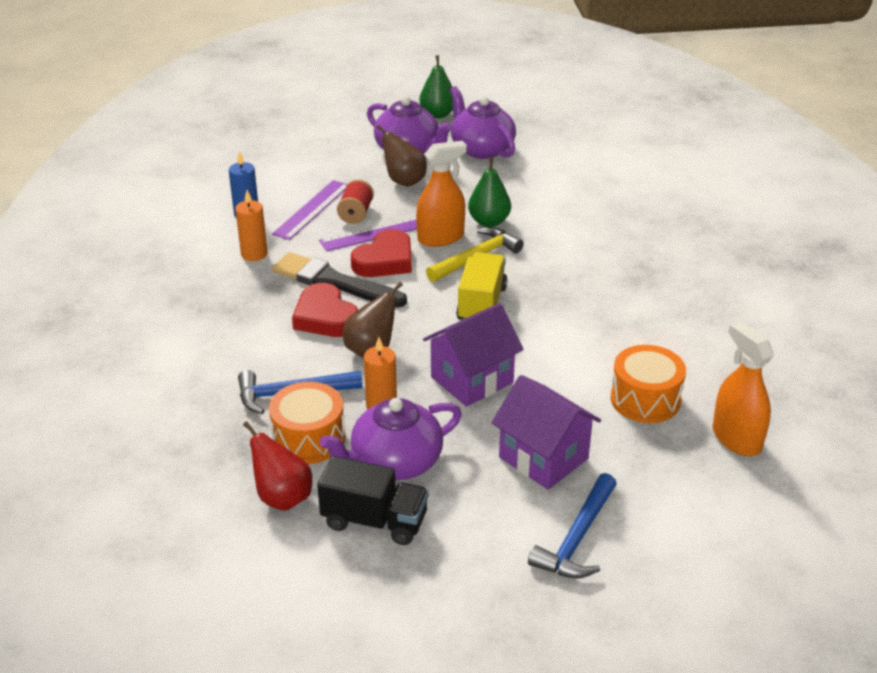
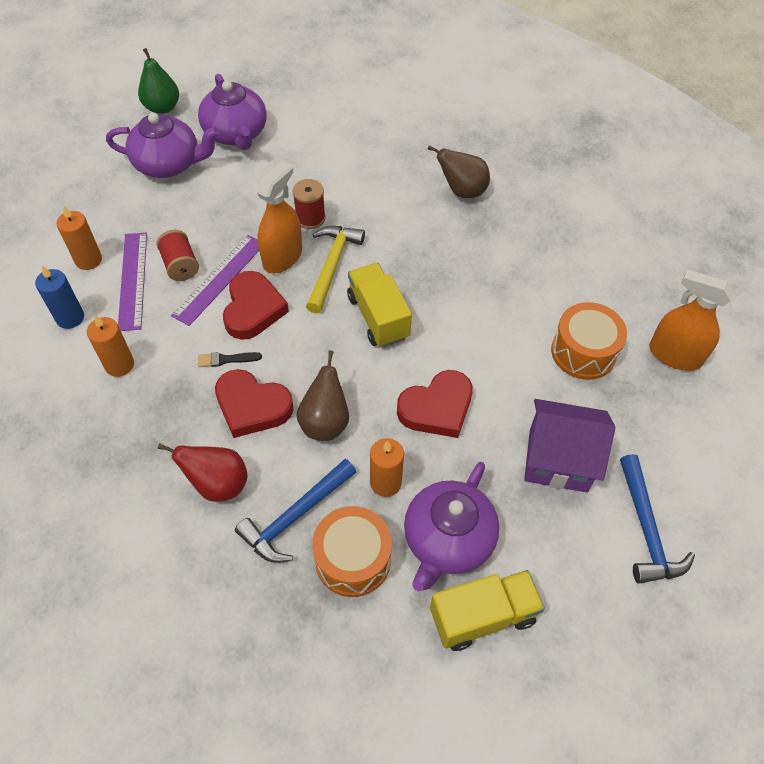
camera: 35 degrees left, 20 degrees up
red pear [243,421,312,511] -> red pear moved to [158,443,247,502]
black brush [272,252,407,308] -> black brush [198,352,262,367], size x0.41
black truck [317,456,429,545] -> yellow truck [430,570,545,651]
brown pear [376,125,427,187] -> brown pear moved to [428,145,490,198]
purple house [423,303,524,407] -> red heart [397,370,473,438]
purple teapot [450,86,516,159] -> purple teapot turned 135 degrees counterclockwise [198,74,267,150]
green pear [468,157,511,227] -> red spool [292,179,326,229]
none -> orange candle [57,206,102,270]

